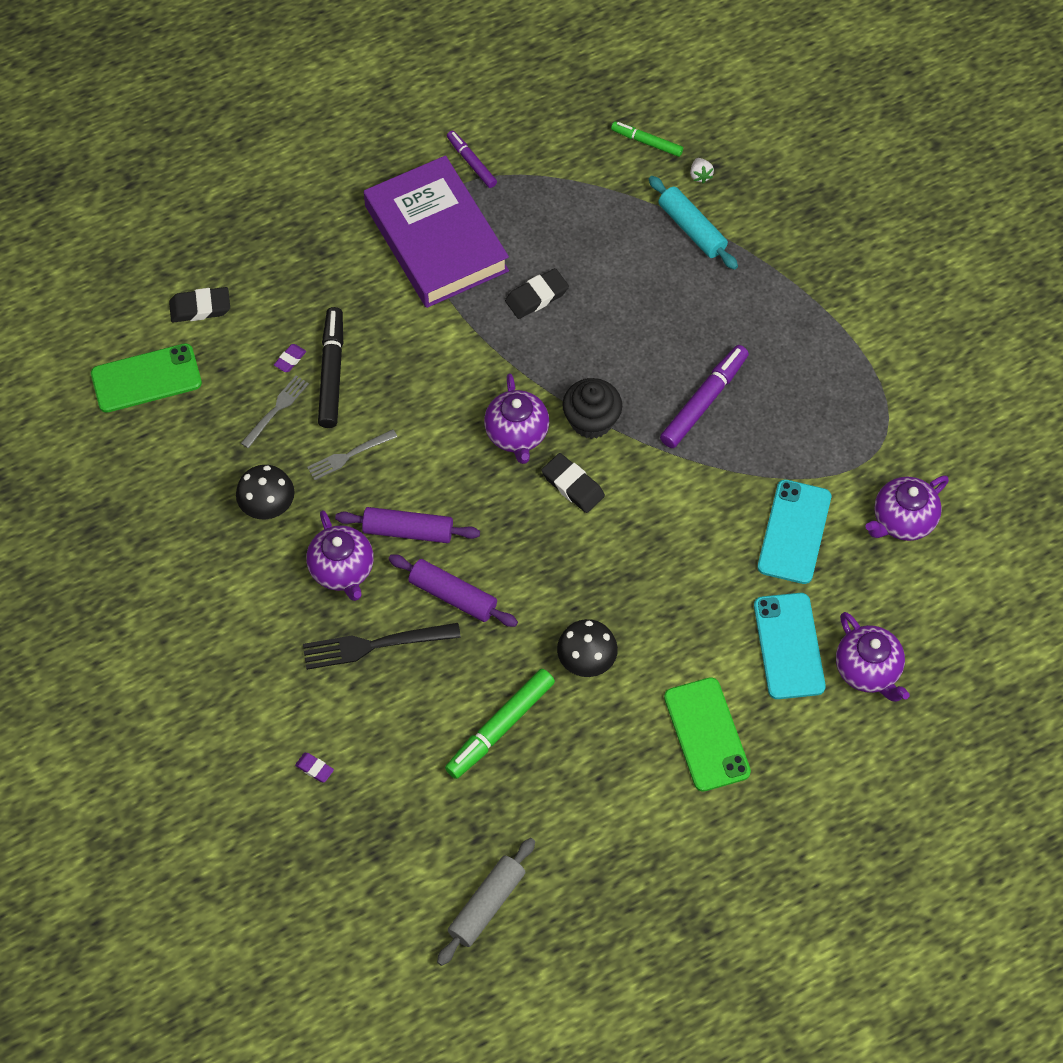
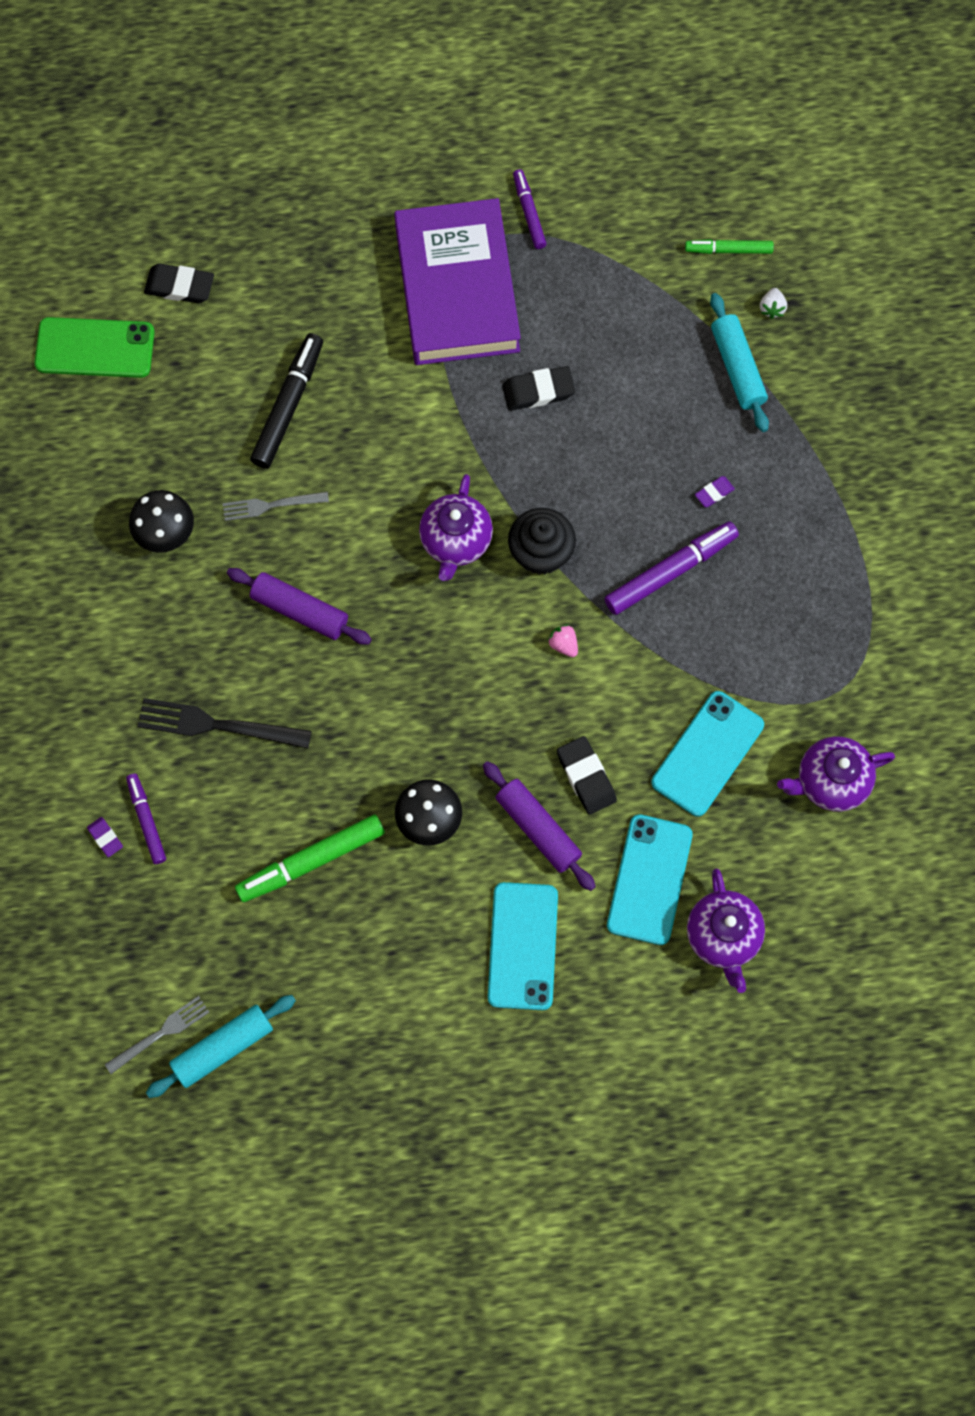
camera: 20 degrees right, 10 degrees up
grey fork [241,375,309,448] -> grey fork moved to [105,996,209,1074]
purple eraser [274,344,306,372] -> purple eraser moved to [695,476,735,507]
purple teapot [306,510,374,601] -> none
purple rolling pin [388,554,518,627] -> purple rolling pin moved to [483,761,596,891]
grey rolling pin [437,838,535,966] -> turquoise rolling pin [146,995,296,1098]
black eraser [541,453,605,513] -> black eraser moved to [557,736,617,815]
green marker [611,121,683,157] -> green marker turned 45 degrees counterclockwise [685,239,774,254]
green phone [664,677,751,792] -> turquoise phone [488,882,558,1010]
none -> purple marker [126,773,166,864]
none -> pink strawberry [547,624,578,657]

